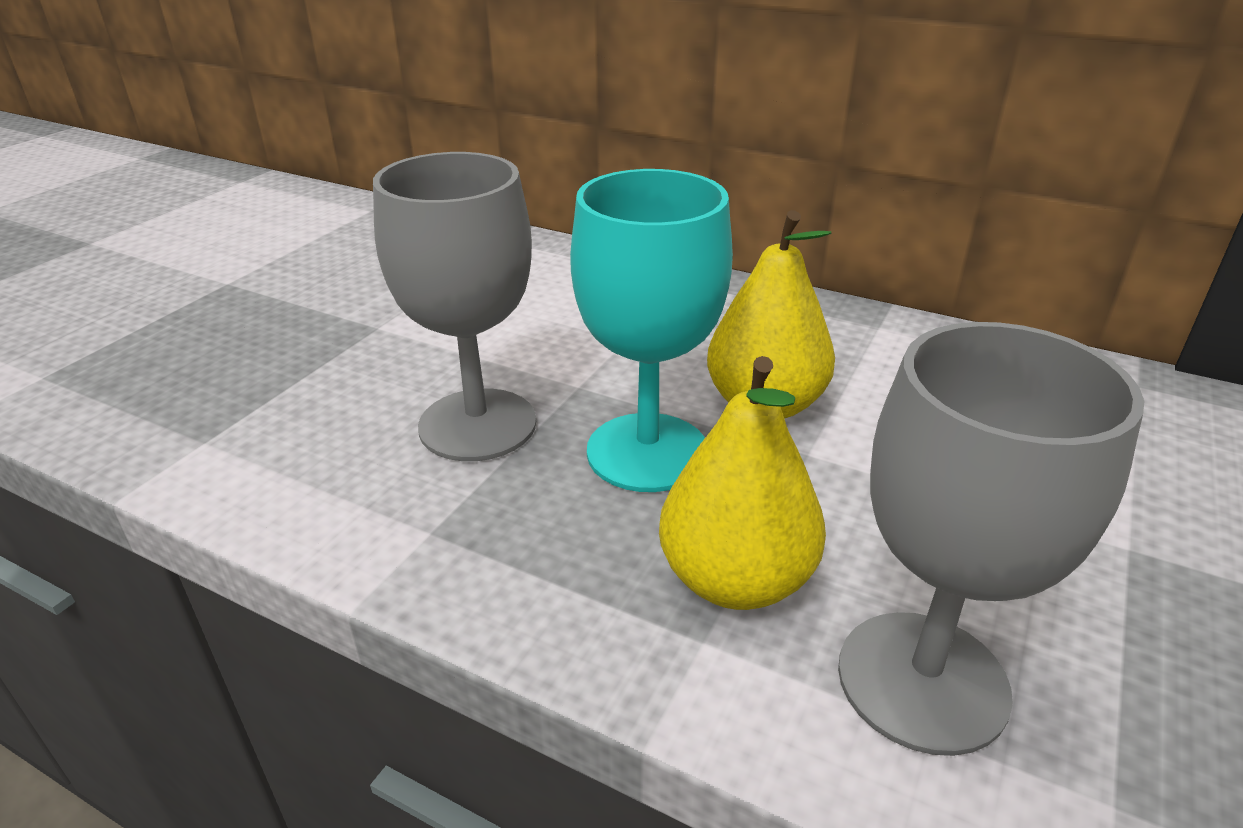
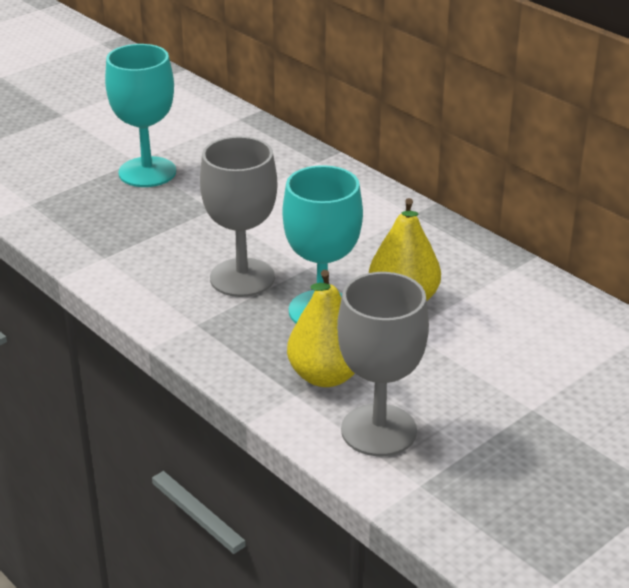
camera: 20 degrees right, 0 degrees up
none -> turquoise goblet [105,44,176,187]

